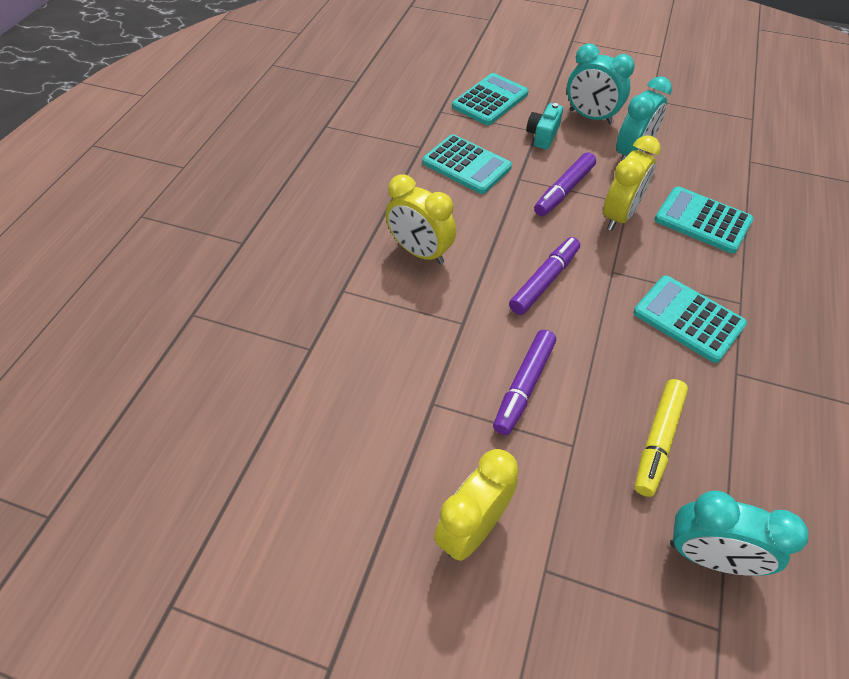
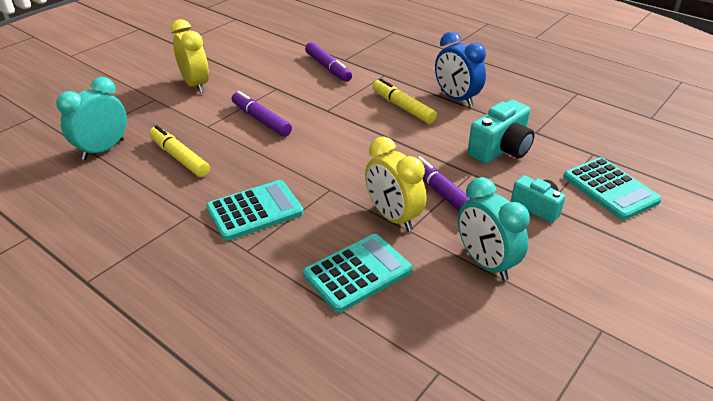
camera: 110 degrees right, 15 degrees down
yellow clock [386,174,456,264] -> yellow marker [373,79,437,124]
turquoise calculator [423,134,512,194] -> turquoise camera [468,100,534,164]
purple marker [509,237,580,315] -> purple marker moved to [305,42,352,82]
turquoise clock [567,44,635,124] -> none
none -> blue clock [435,32,486,107]

